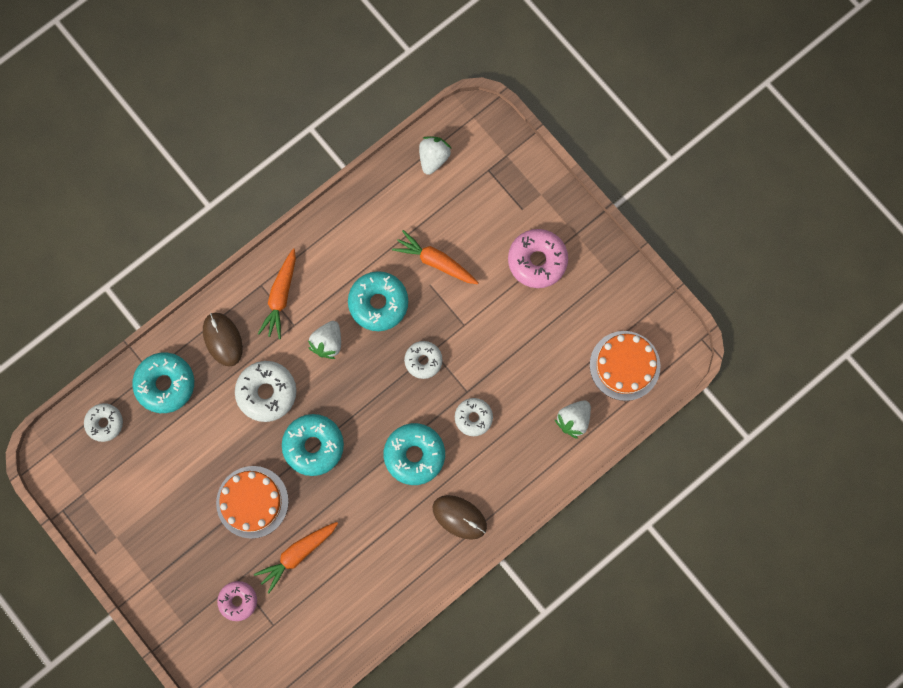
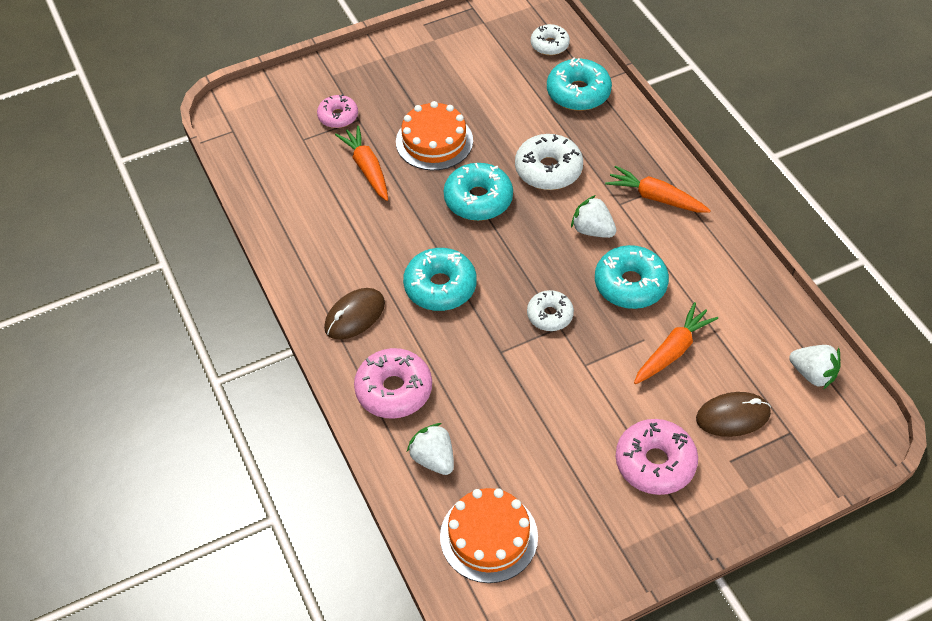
camera: 105 degrees right, 25 degrees down
brown mouse [203,313,243,367] -> brown mouse moved to [696,392,771,437]
white donut [455,398,493,436] -> none
none -> pink donut [354,348,432,419]

